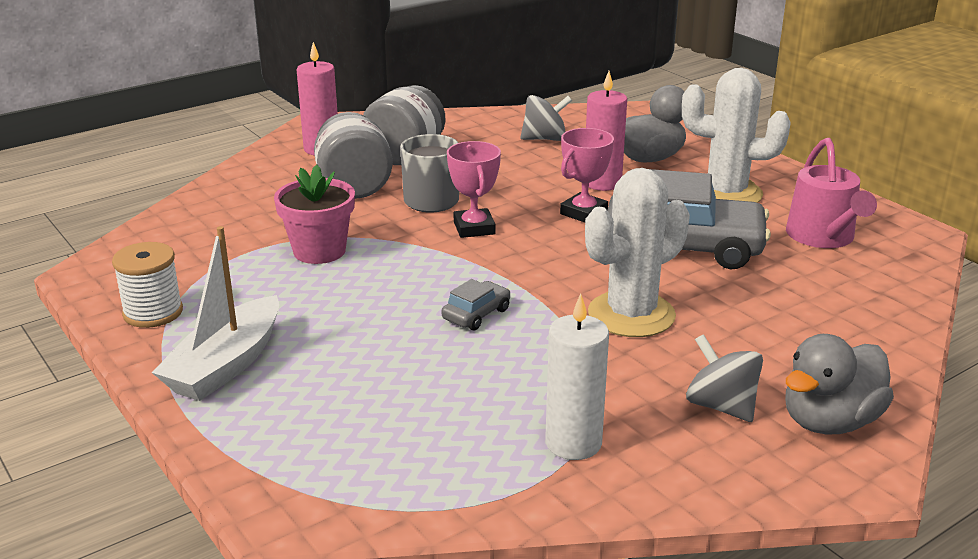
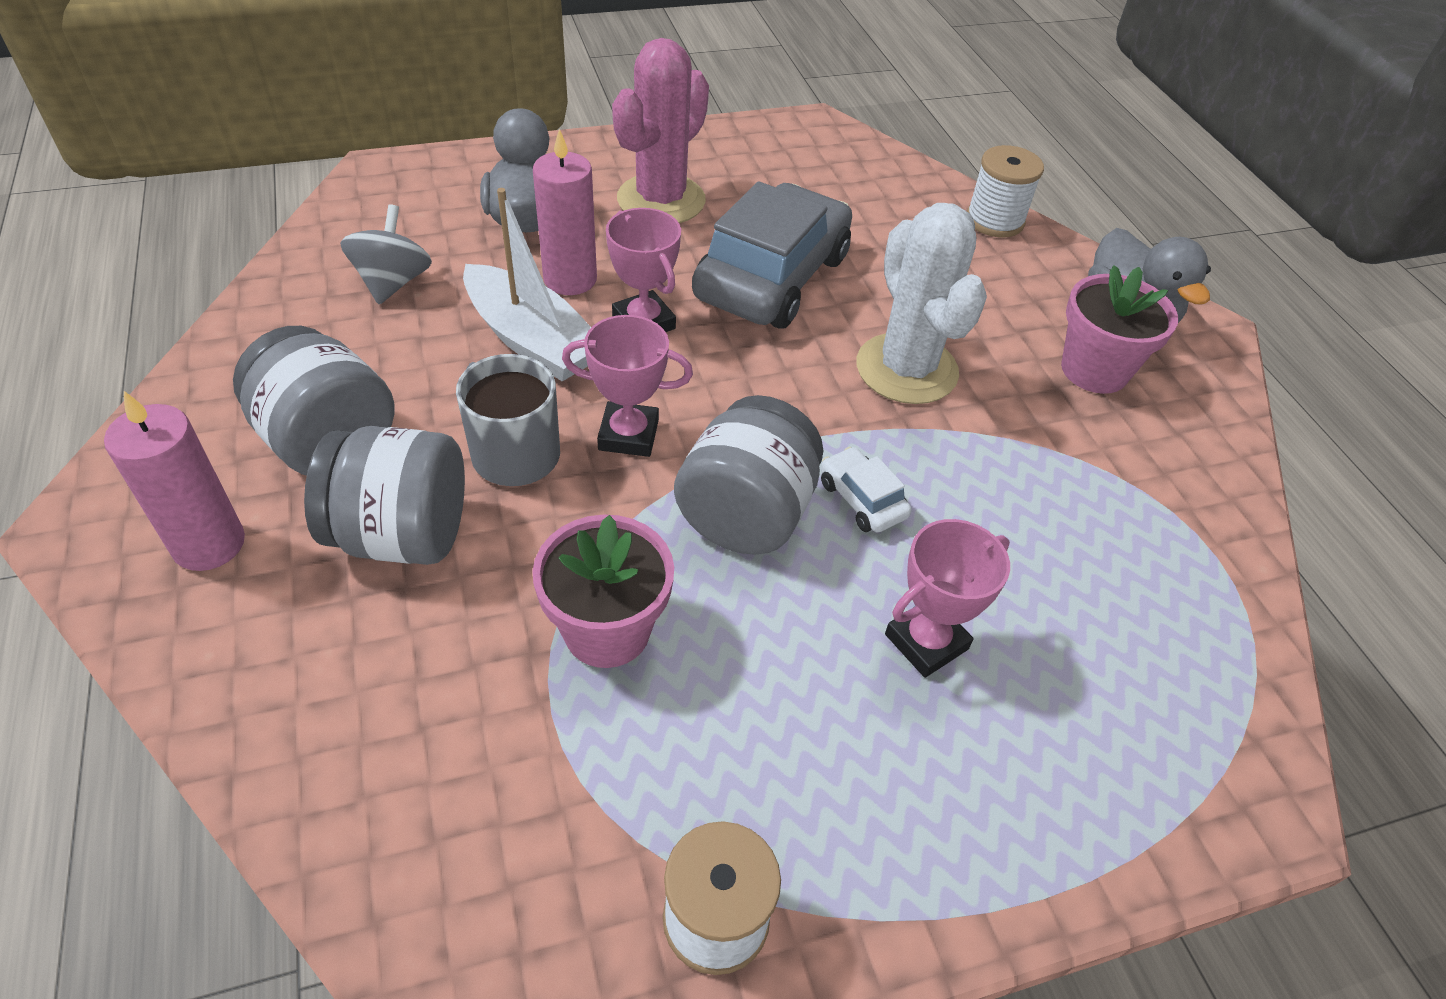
camera: 75 degrees left, 20 degrees up
white boat [152,226,279,401] -> white boat moved to [463,188,591,382]
grey car [441,279,510,331] -> white car [821,447,912,533]
white candle [545,294,609,460] -> none
white cactus [682,68,791,203] -> pink cactus [612,38,709,223]
grey spinning top [686,334,763,422] -> pink flower pot [1061,265,1178,394]
pink watering can [786,138,877,248] -> none
none -> grey jar [674,395,823,554]
none -> pink trophy [885,519,1010,678]
none -> white spool [967,145,1044,238]

